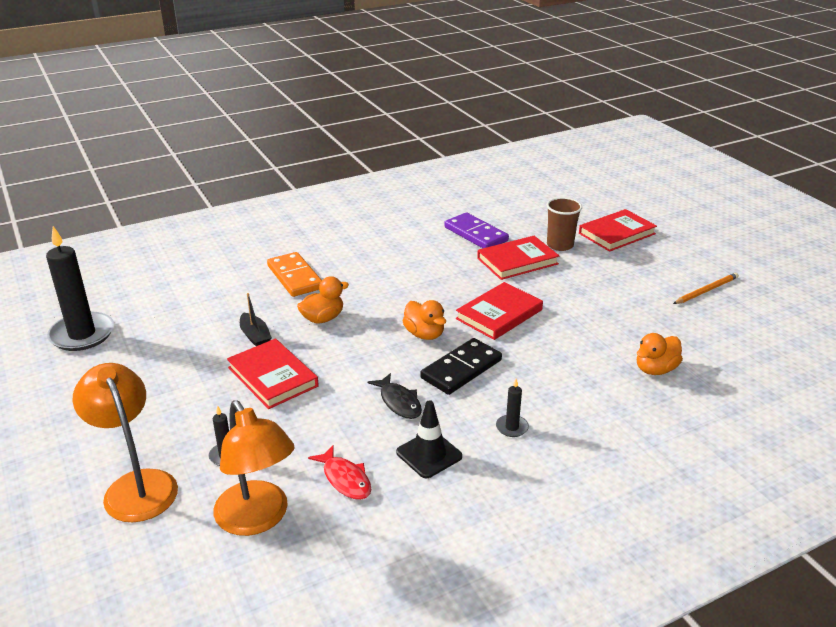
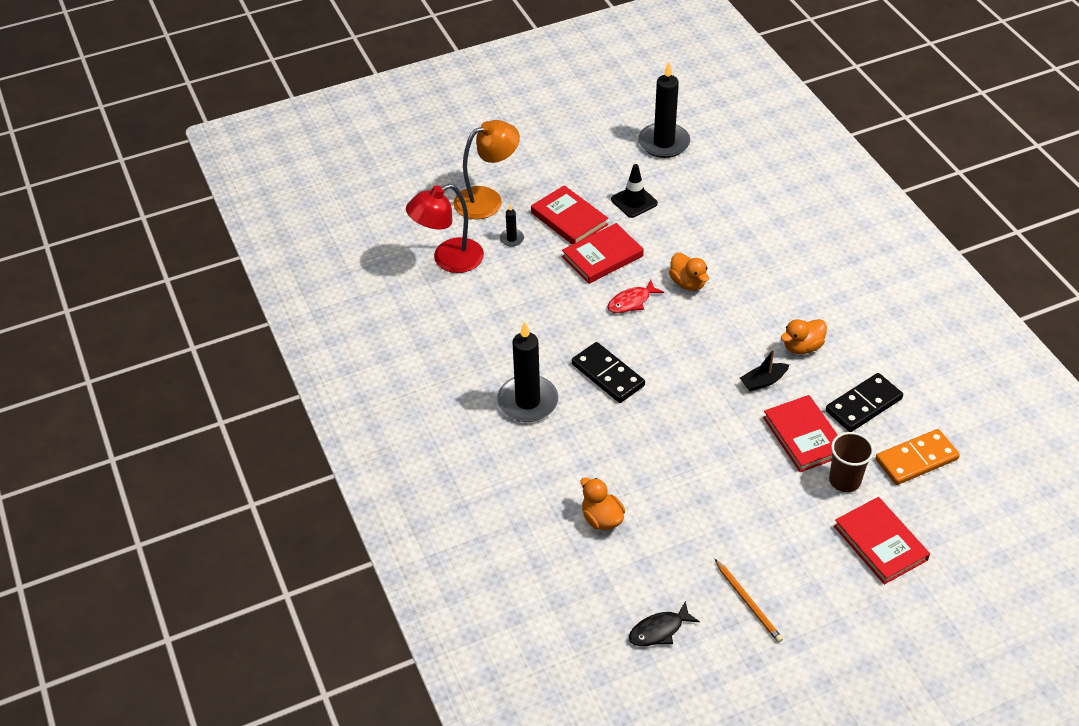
camera: 95 degrees right, 15 degrees up
orange lamp [213,400,295,536] -> red lamp [406,184,484,273]
black boat [240,293,272,346] -> black boat moved to [740,349,789,391]
orange domino [267,252,322,297] -> orange domino moved to [875,429,960,485]
red fish [308,445,371,500] -> red fish moved to [607,279,664,313]
black fish [367,373,422,419] -> black fish moved to [629,601,700,646]
black traffic cone [396,400,462,478] -> black traffic cone moved to [611,164,658,218]
orange duck [403,300,446,340] -> orange duck moved to [781,319,827,354]
purple domino [444,212,509,248] -> black domino [826,373,903,432]
red book [456,282,543,340] -> red book moved to [531,185,608,245]
black candle [496,379,529,437] -> black candle [497,322,558,422], size x2.25

